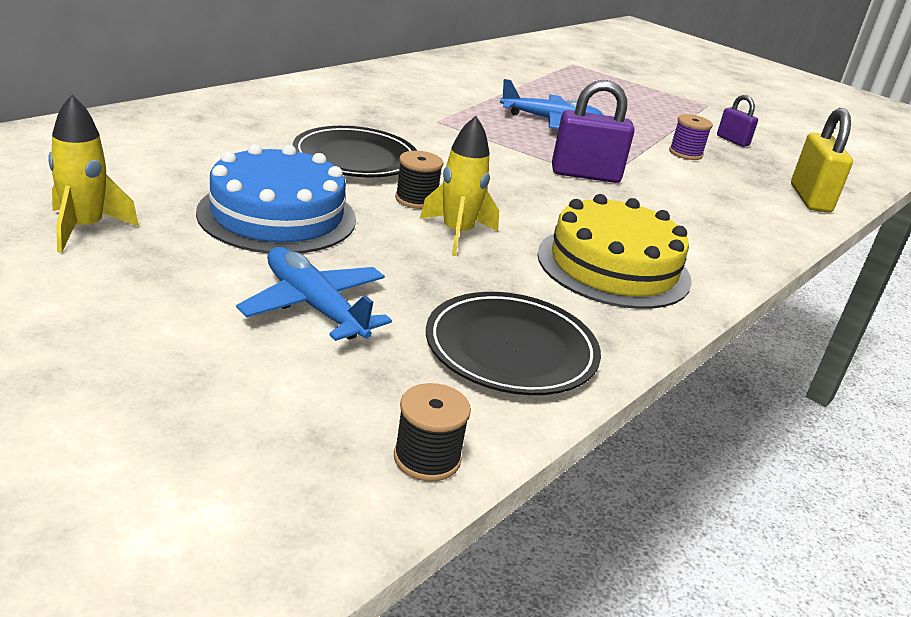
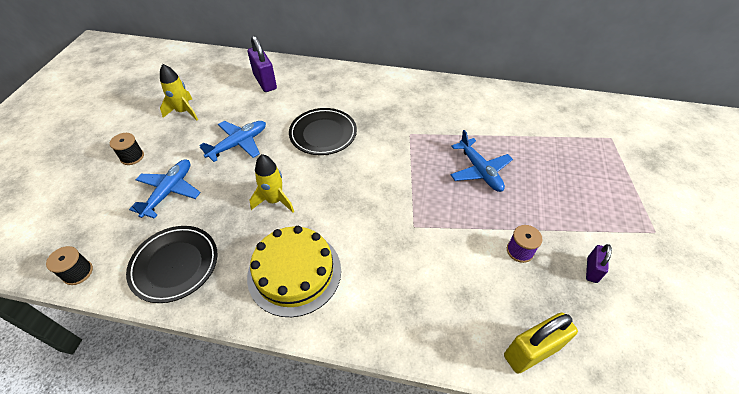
camera: 65 degrees right, 20 degrees up
blue cake [196,144,356,253] -> blue plane [199,121,266,162]
black spool [395,151,443,209] -> black spool moved to [110,133,144,165]
purple padlock [552,80,635,183] -> purple padlock moved to [248,36,277,92]

